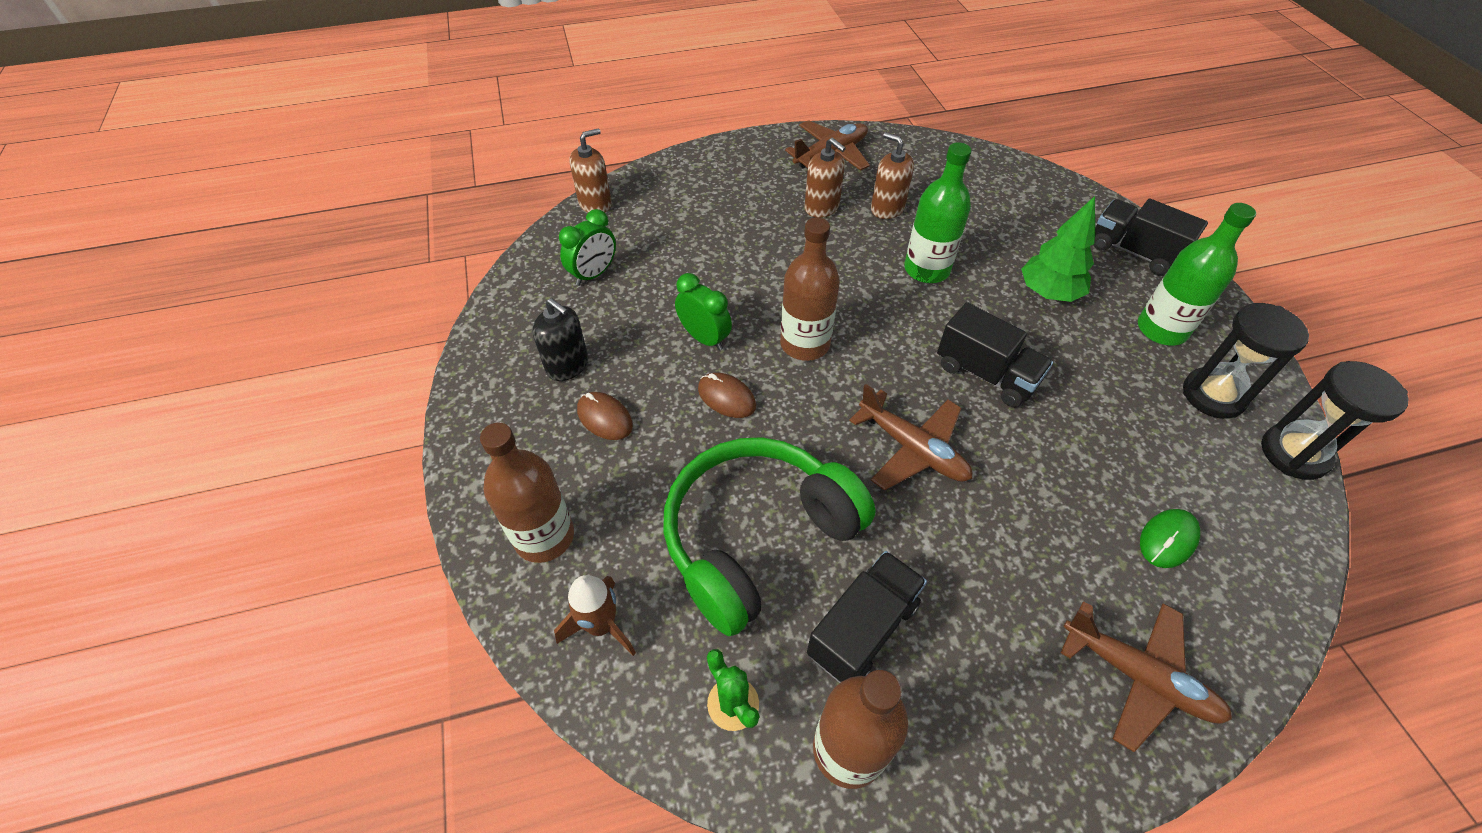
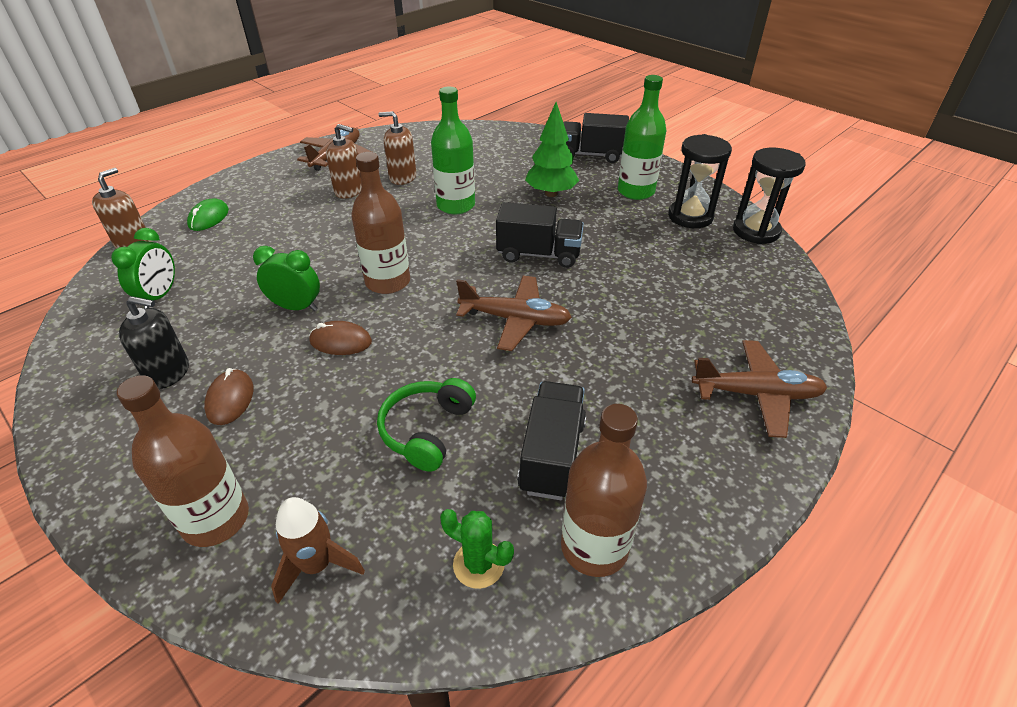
camera: 30 degrees left, 10 degrees down
brown mouse [577,392,633,440] -> brown mouse turned 75 degrees clockwise [204,368,254,425]
green headphones [663,437,876,636] -> green headphones [377,378,476,472], size x0.53
green mouse [1140,509,1200,568] -> green mouse moved to [187,198,229,231]

